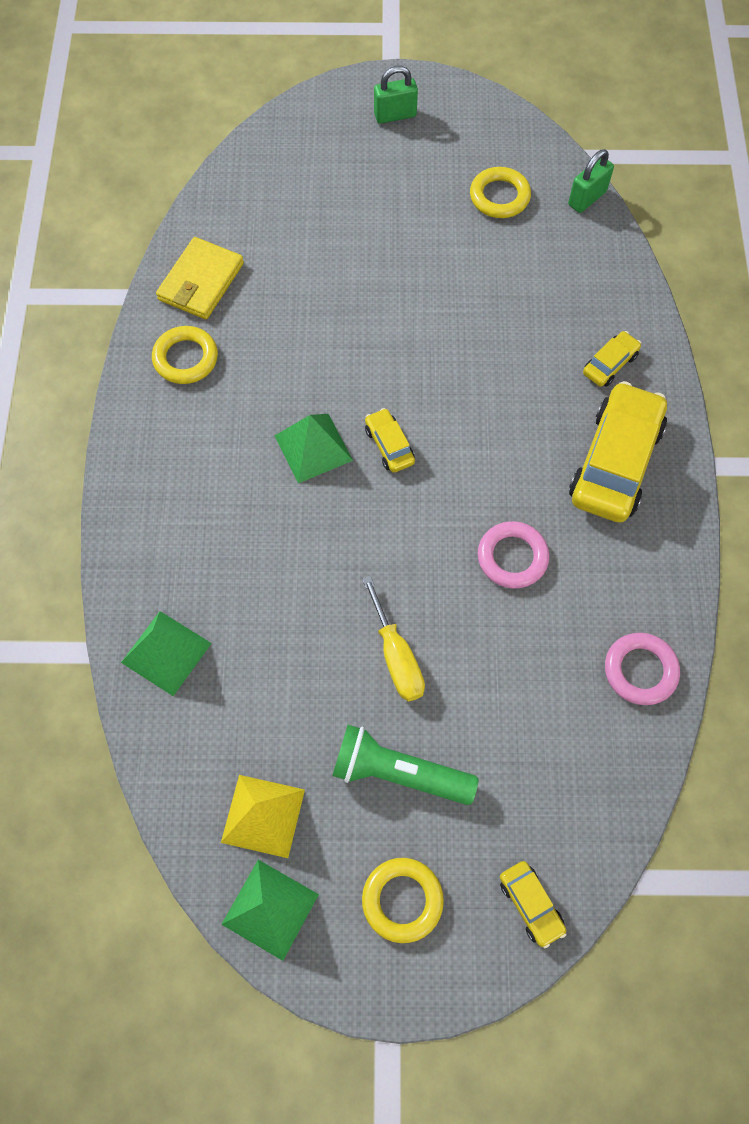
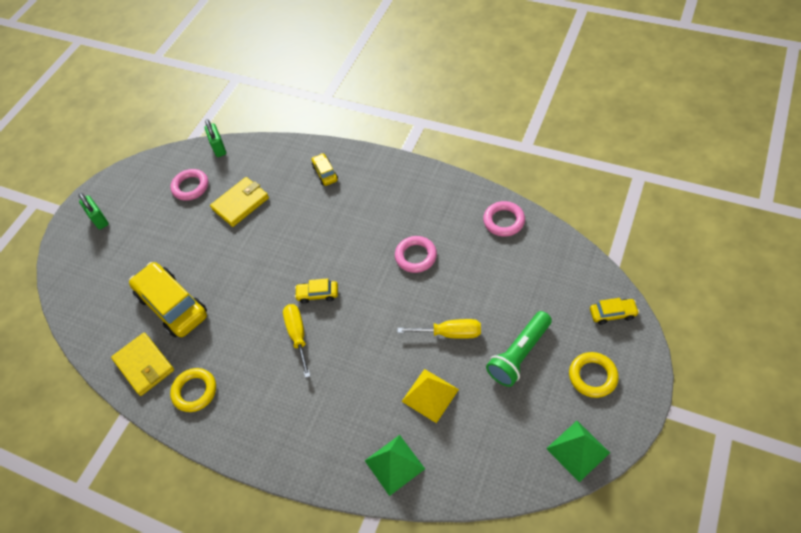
camera: 60 degrees left, 10 degrees down
yellow pyramid [221,775,305,858] -> yellow pyramid moved to [401,369,459,423]
green pyramid [275,414,353,483] -> yellow screwdriver [283,304,311,378]
green padlock [374,66,418,124] -> green padlock turned 45 degrees counterclockwise [78,193,109,230]
yellow ring [470,167,531,218] -> pink ring [170,169,208,201]
yellow car [569,381,667,523] -> yellow car moved to [129,262,207,337]
none -> yellow wallet [210,177,269,227]

